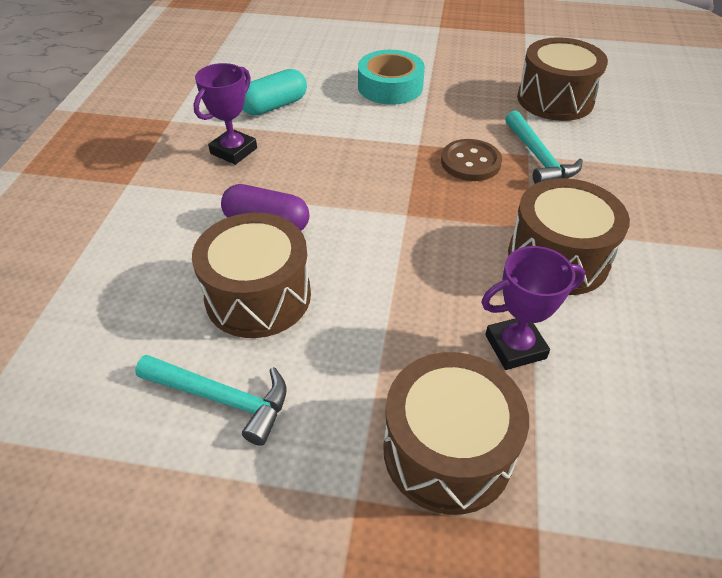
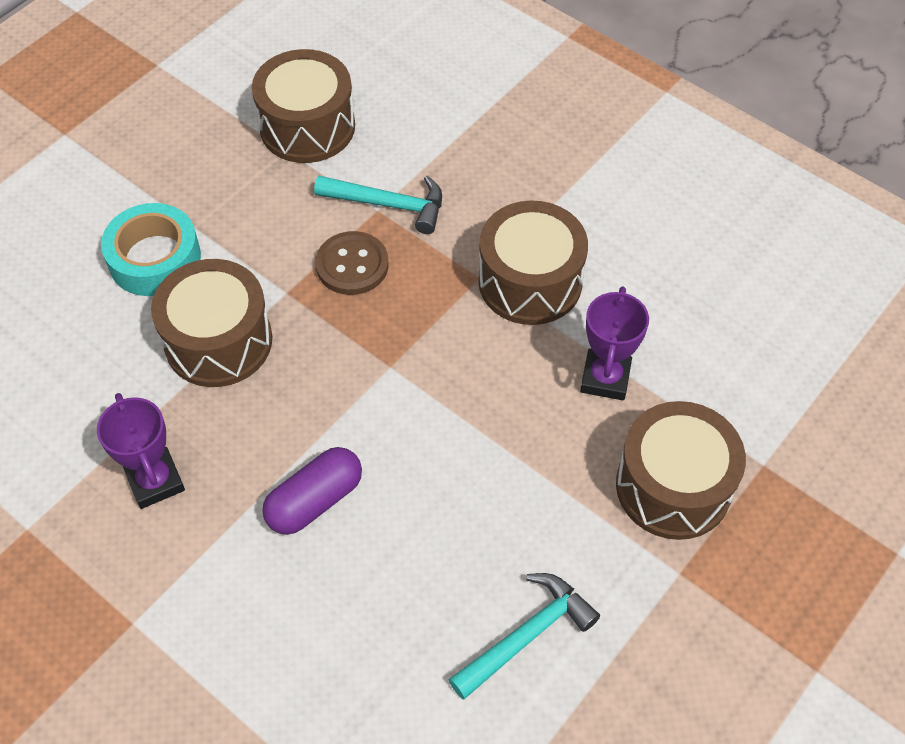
camera: 60 degrees left, 10 degrees up
brown drum [192,213,311,338] -> brown drum moved to [151,259,272,387]
turquoise capsule [243,69,307,115] -> none

